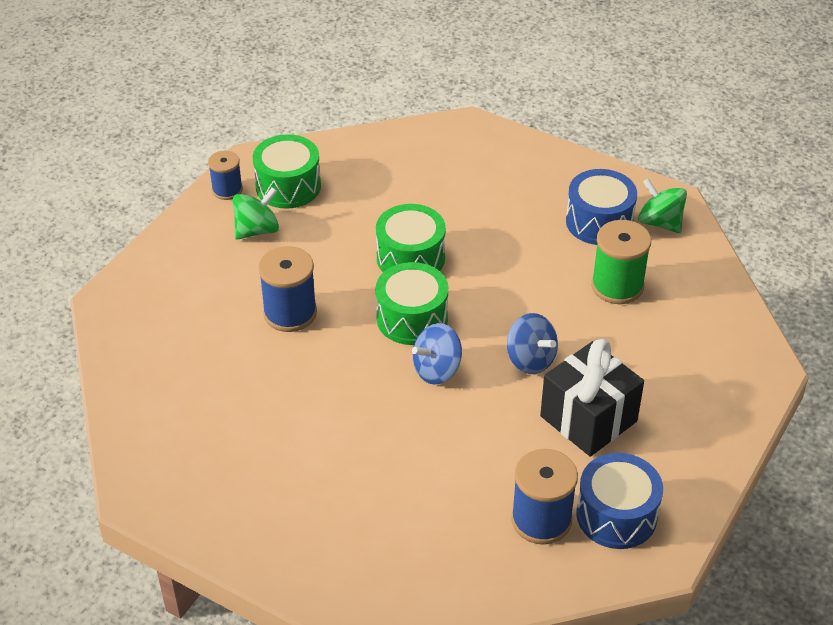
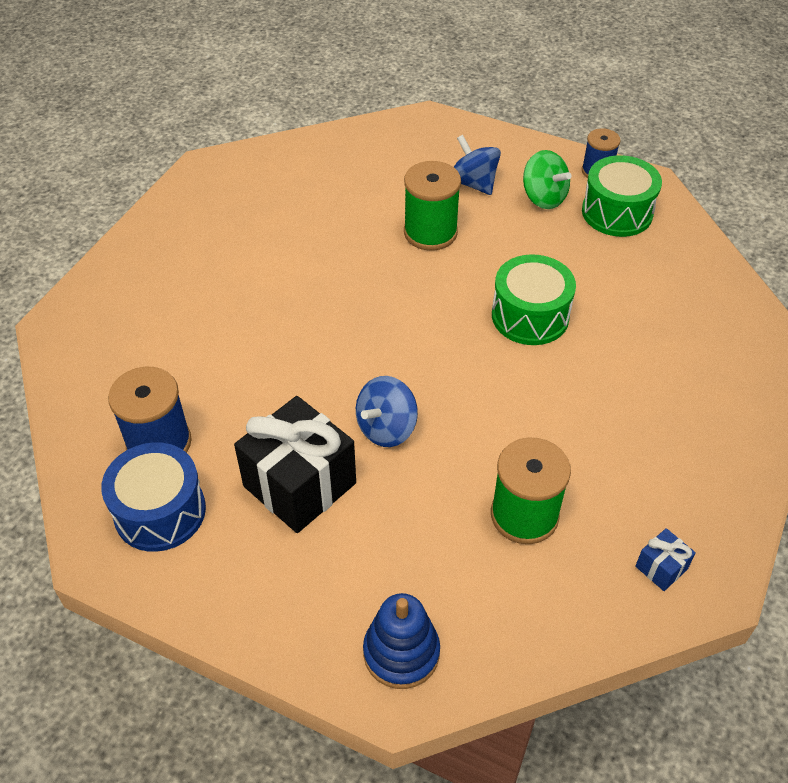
camera: 85 degrees right, 5 degrees up
blue spool [258,246,317,332] -> green spool [404,161,461,251]
green drum [376,262,448,345] -> none
blue spinning top [412,323,462,385] -> blue spinning top moved to [454,135,501,195]
blue drum [566,169,637,245] -> none
green spinning top [638,178,687,233] -> blue gift [635,528,696,591]
none -> blue stacking toy [363,593,440,689]

